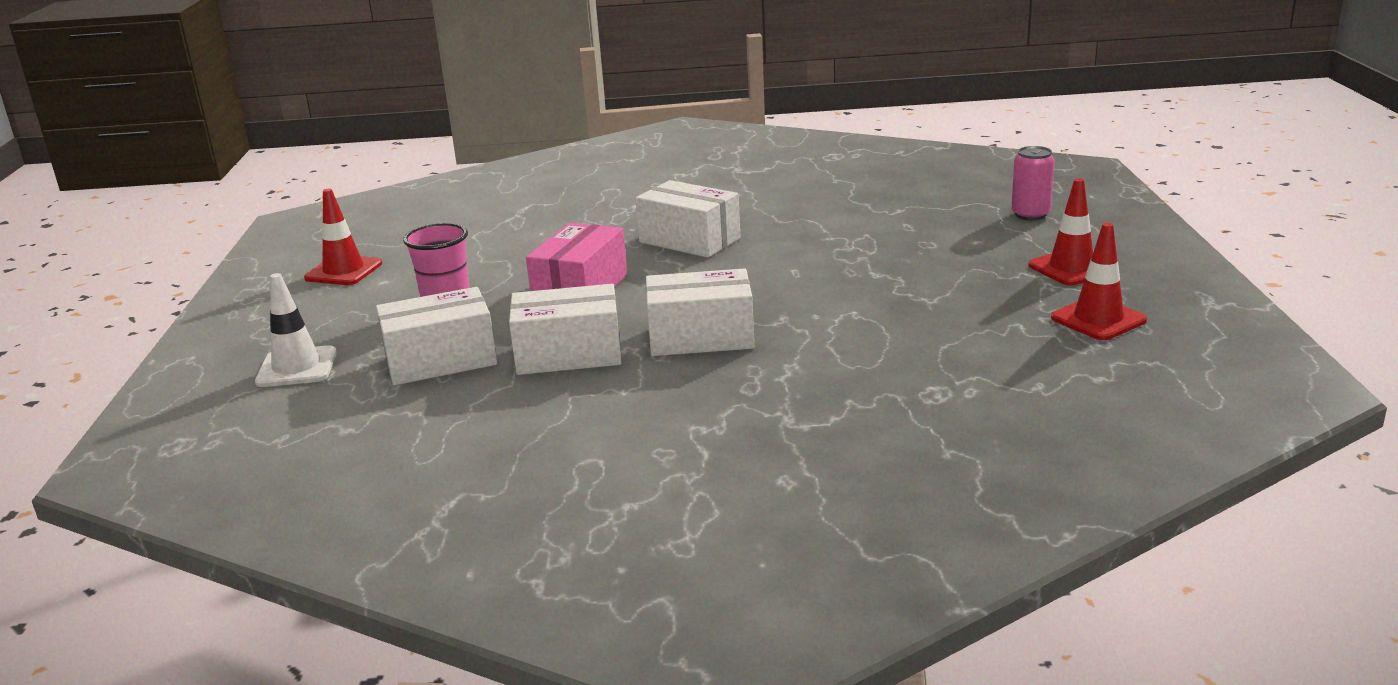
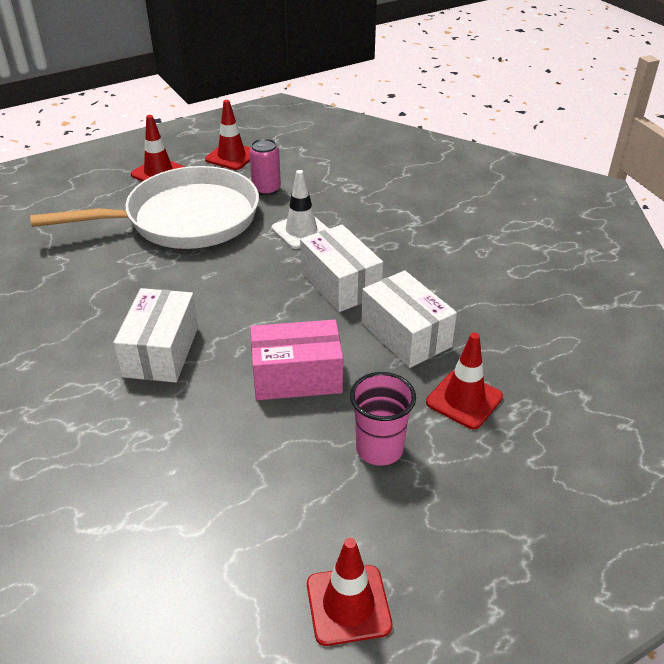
camera: 120 degrees left, 15 degrees up
white traffic cone [255,273,337,387] -> white traffic cone moved to [272,170,329,249]
white box [376,287,497,385] -> red traffic cone [426,333,503,429]
pink can [1011,146,1055,220] -> pink can moved to [249,139,281,196]
none -> white pan [30,166,259,249]

